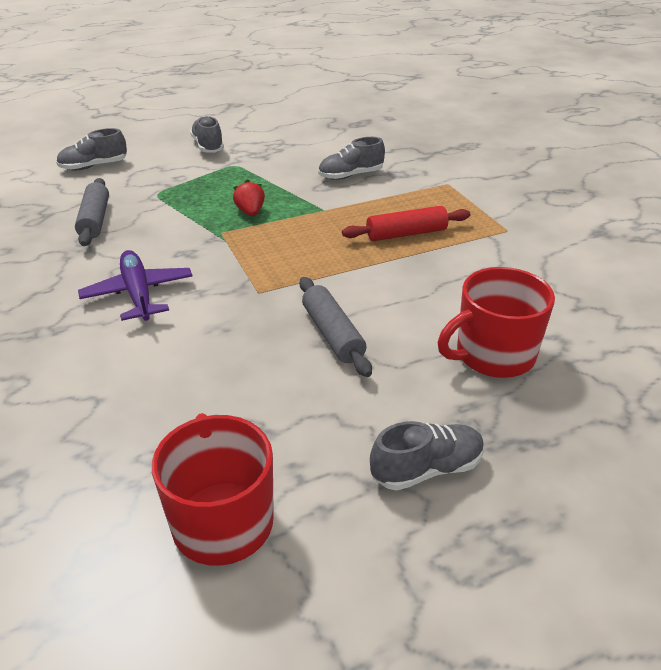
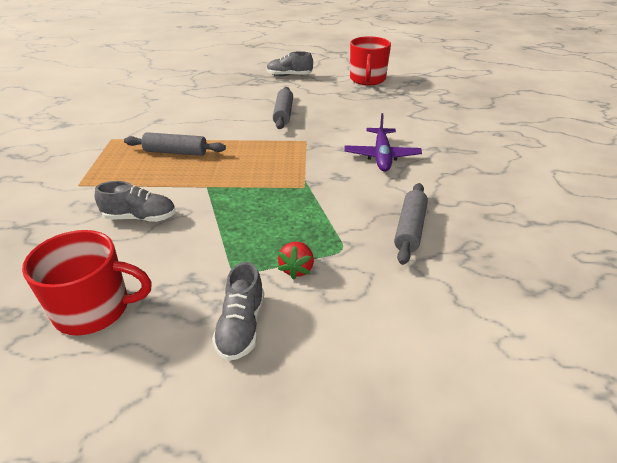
camera: 155 degrees left, 0 degrees up
grey shoe [56,128,127,171] -> none
red strawberry [233,180,265,216] -> red strawberry moved to [278,242,314,280]
red rolling pin [342,206,470,241] -> grey rolling pin [124,132,226,156]
red mug [438,267,555,378] -> red mug moved to [22,230,152,336]

